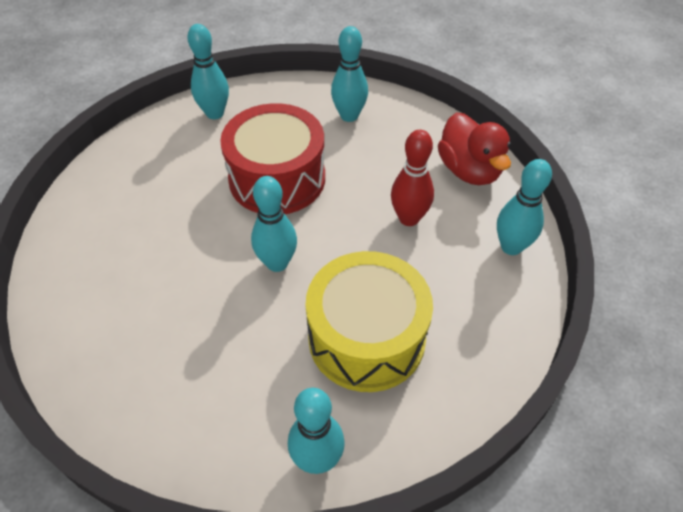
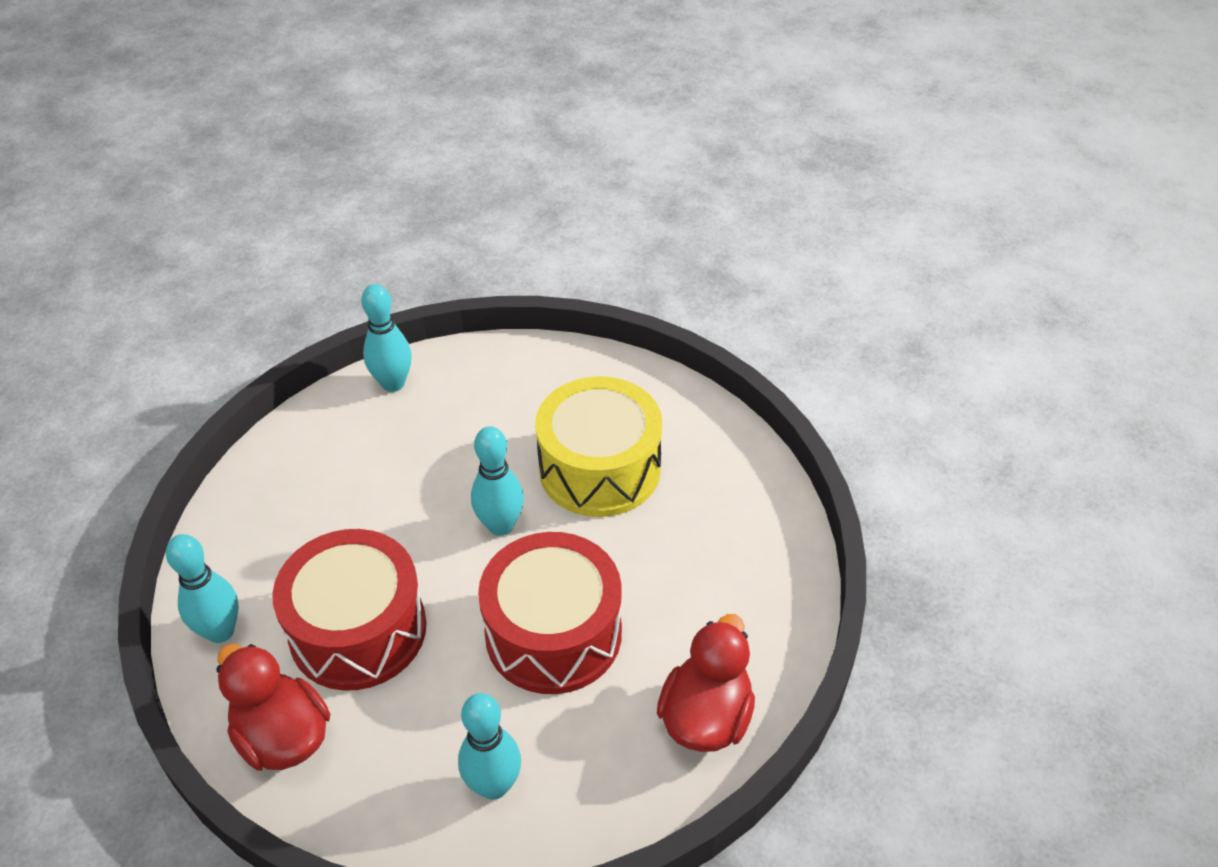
camera: 160 degrees right, 5 degrees down
turquoise bowling pin [187,24,229,119] -> red duck [657,614,755,752]
yellow drum [305,251,433,392] -> yellow drum moved to [535,376,662,517]
red bowling pin [391,130,434,226] -> red drum [272,529,427,691]

